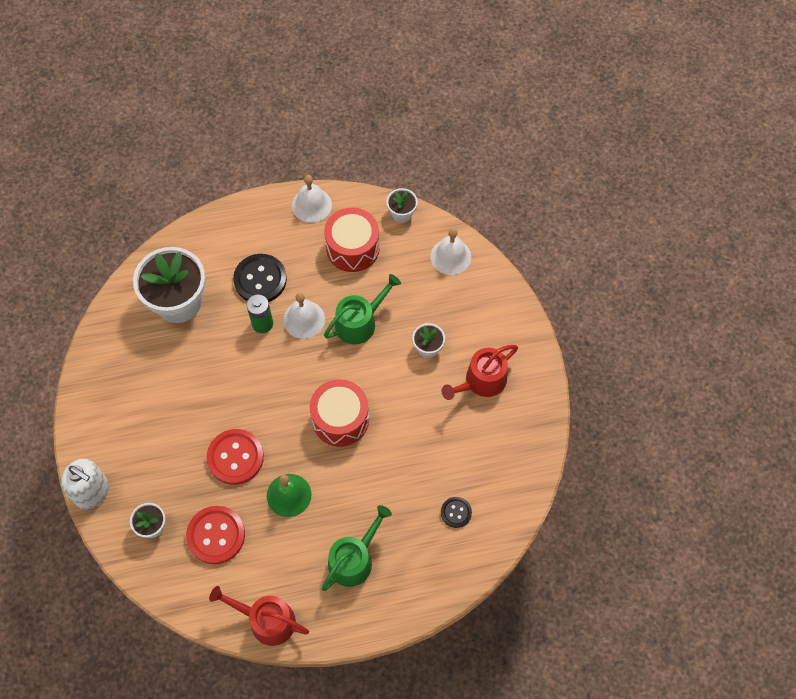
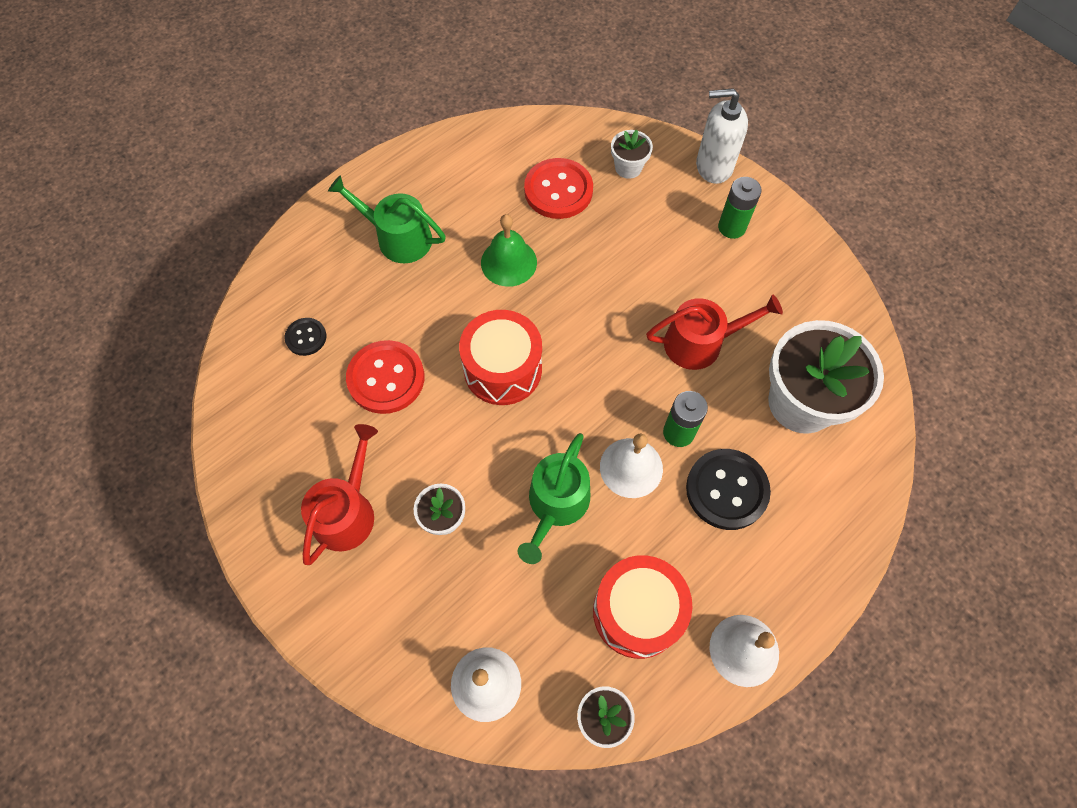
camera: 150 degrees right, 0 degrees up
red button [206,429,264,485] -> red button moved to [346,340,424,414]
red watering can [209,586,309,646] -> red watering can moved to [646,294,783,370]
green watering can [321,505,392,591] -> green watering can turned 105 degrees clockwise [328,175,446,263]
none -> green battery [718,177,762,239]

